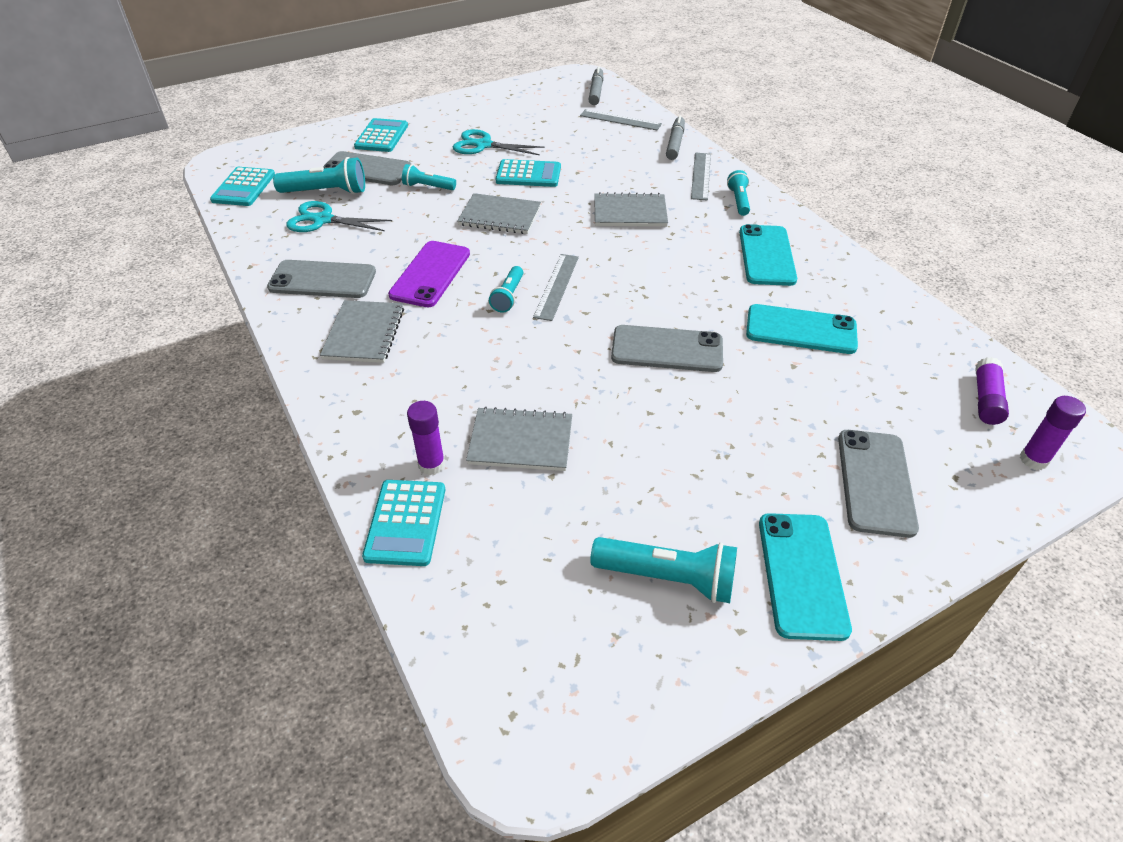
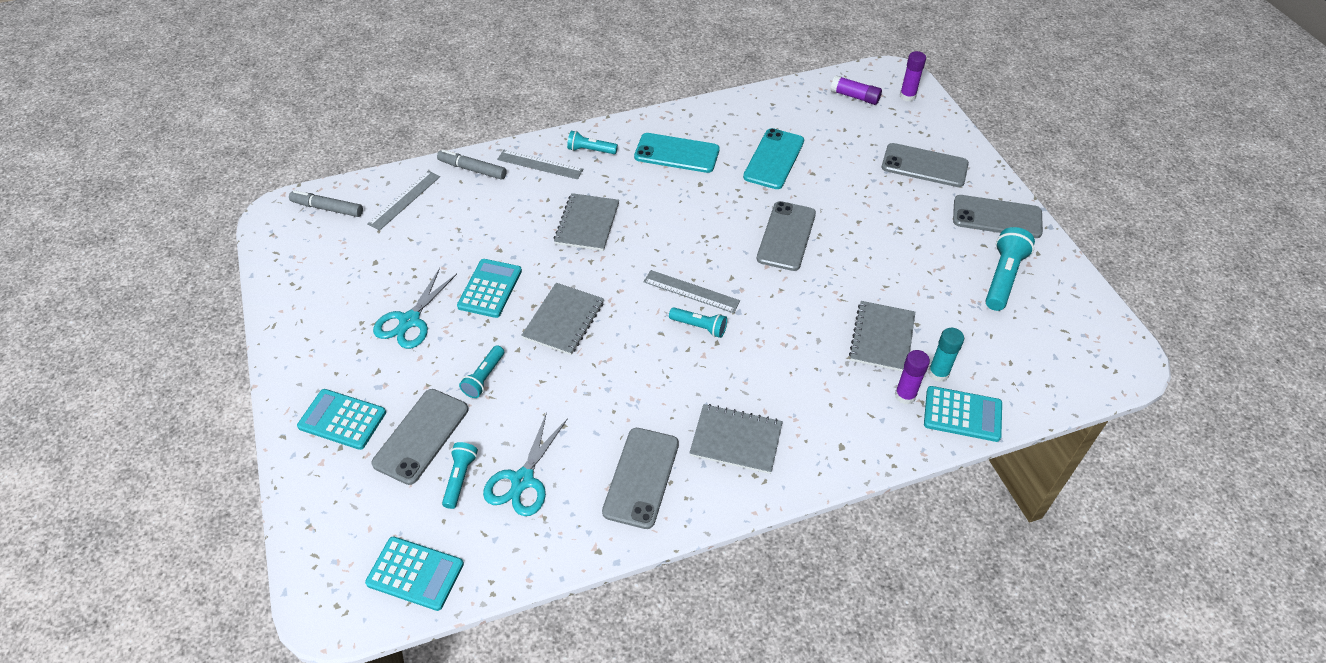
camera: 80 degrees left, 5 degrees up
turquoise flashlight [273,157,365,194] -> turquoise flashlight [442,442,478,509], size x0.61
purple phone [388,241,470,307] -> none
turquoise phone [759,513,852,641] -> grey phone [953,195,1043,238]
none -> turquoise glue stick [928,328,964,382]

